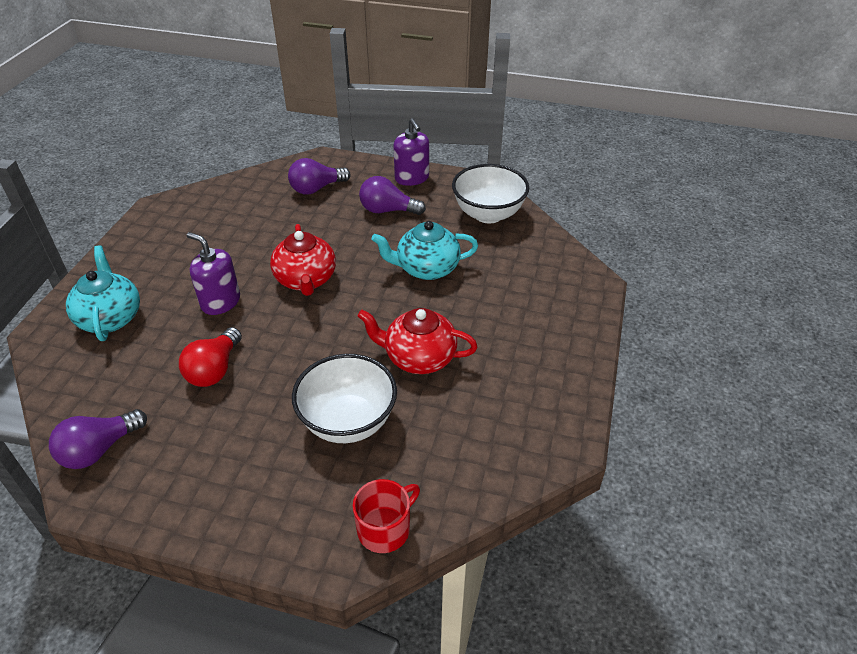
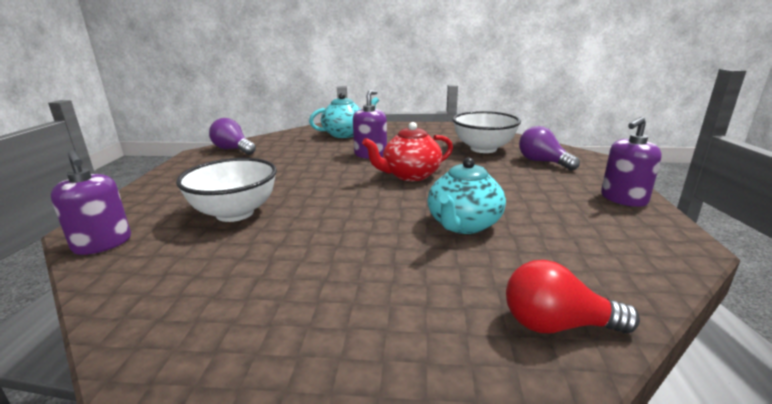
camera: 80 degrees right, 20 degrees down
red light bulb [179,327,242,387] -> red light bulb moved to [506,260,640,334]
red mug [353,479,420,553] -> purple soap dispenser [51,150,131,255]
red teapot [357,308,478,374] -> none
purple light bulb [359,176,426,215] -> none
turquoise teapot [371,221,478,280] -> turquoise teapot turned 135 degrees counterclockwise [428,158,506,234]
white bowl [452,164,529,223] -> white bowl moved to [452,111,521,153]

